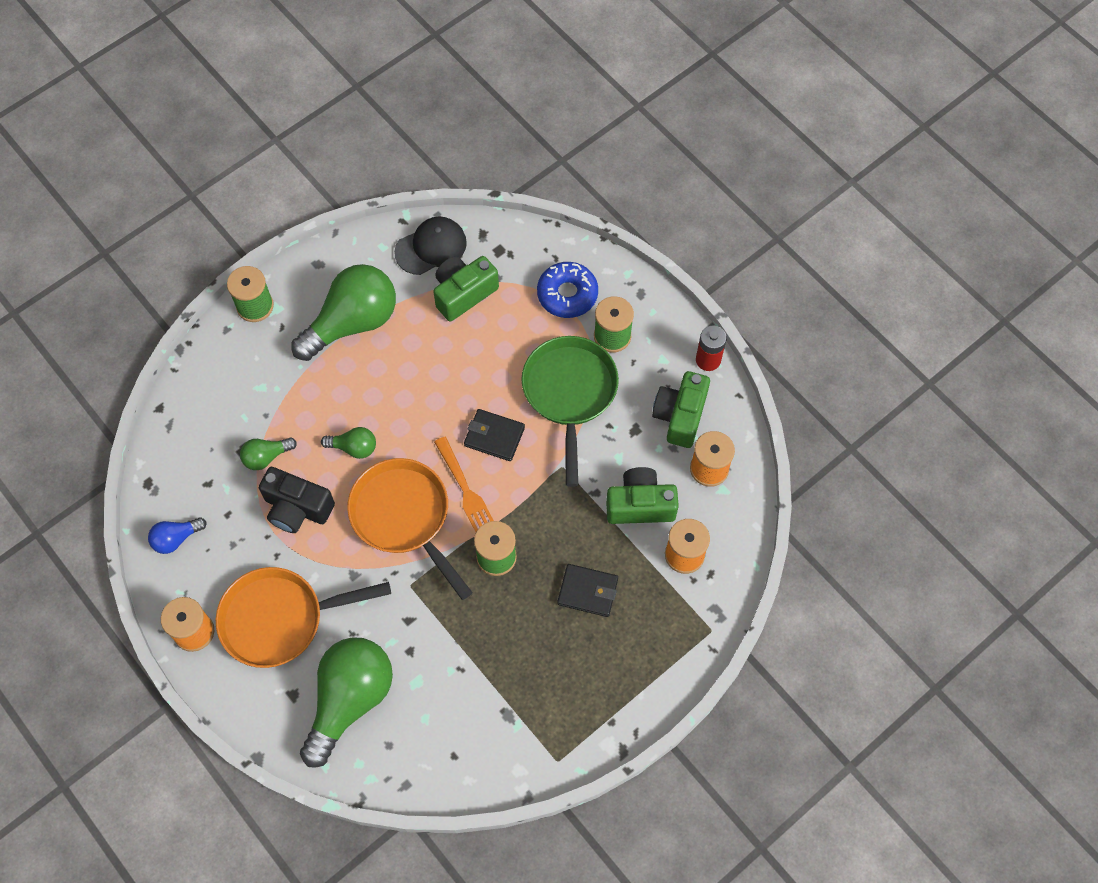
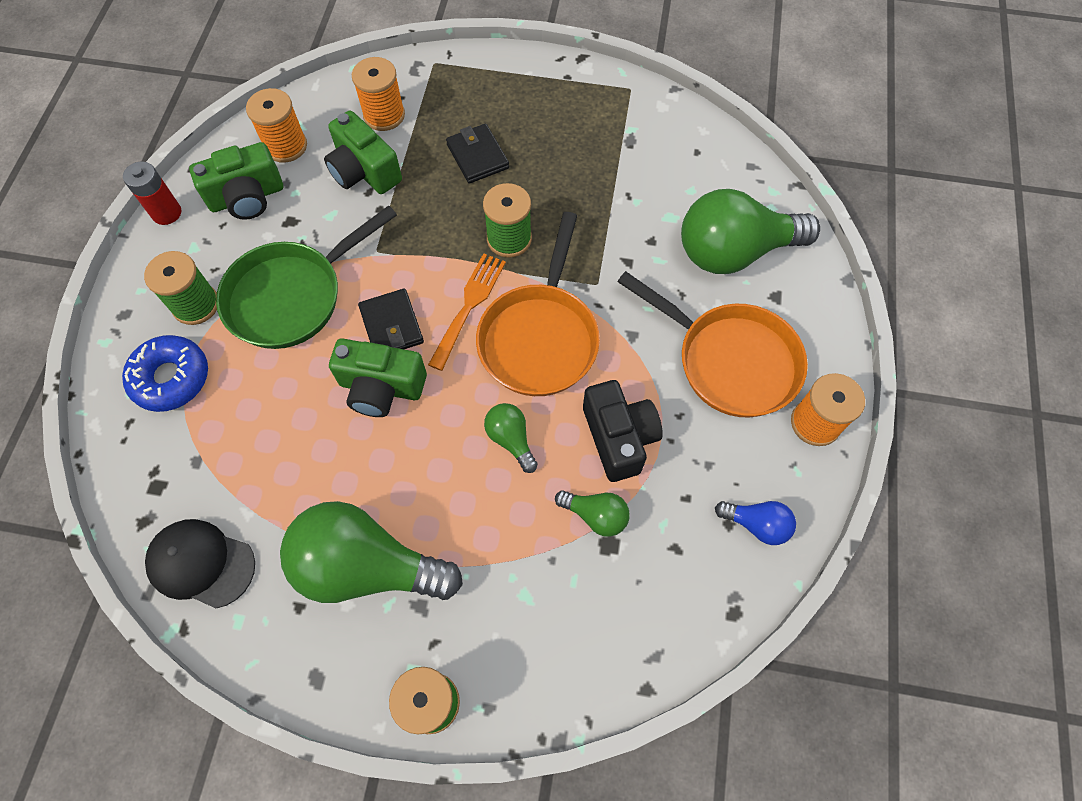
camera: 130 degrees left, 0 degrees up
green camera [433,256,499,321] -> green camera moved to [329,338,427,417]

